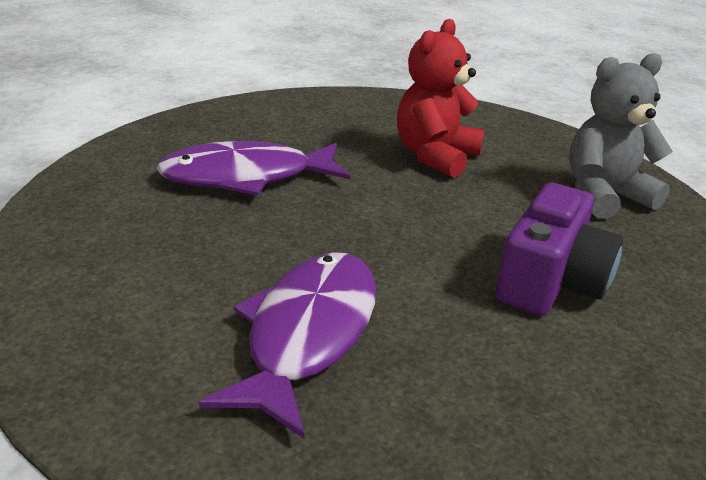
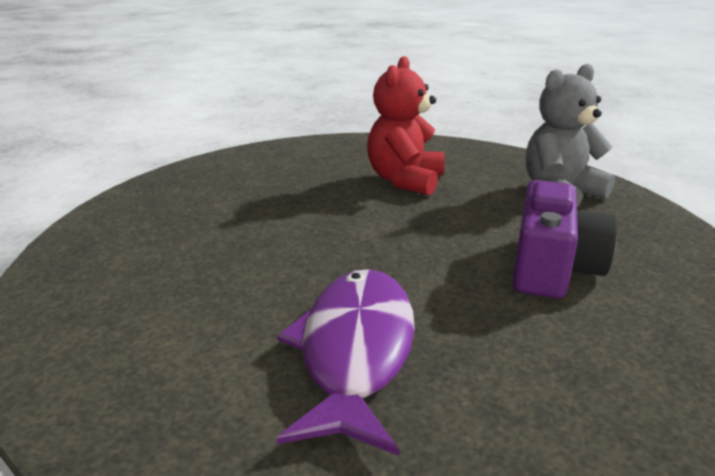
camera: 10 degrees left, 5 degrees down
purple fish [156,141,350,196] -> none

